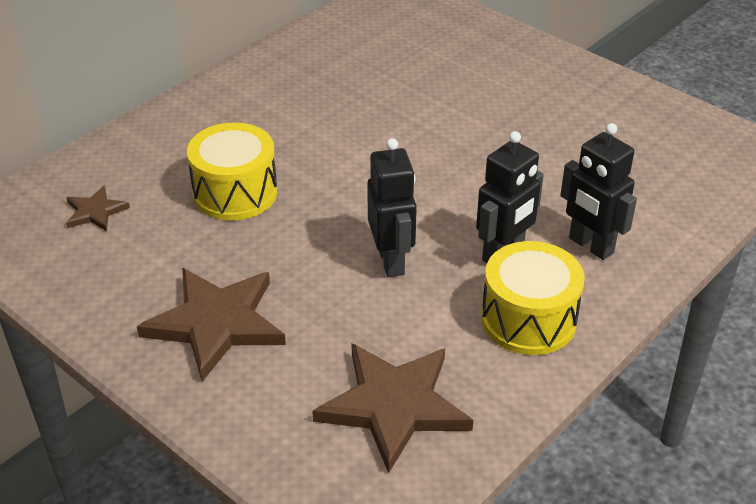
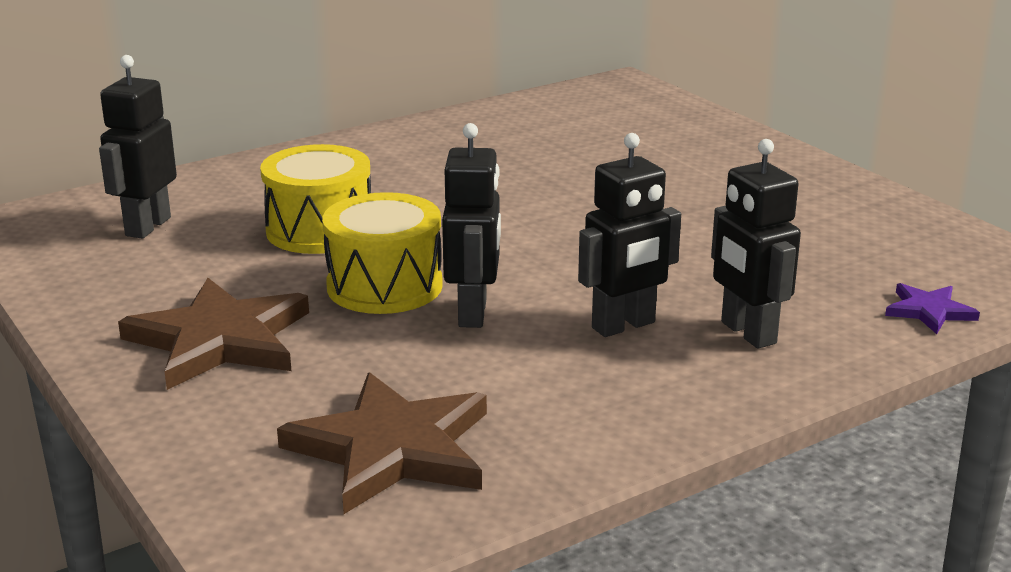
camera: 15 degrees right, 15 degrees down
brown star [66,185,130,232] -> black robot [99,55,177,239]
yellow drum [481,241,585,355] -> yellow drum moved to [322,192,443,314]
none -> purple star [885,283,980,334]

